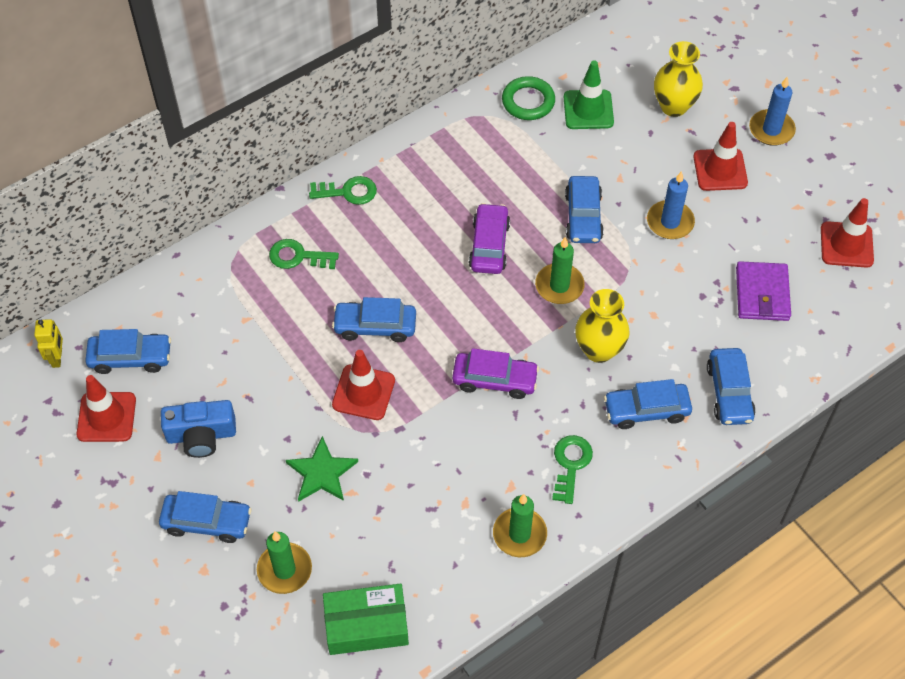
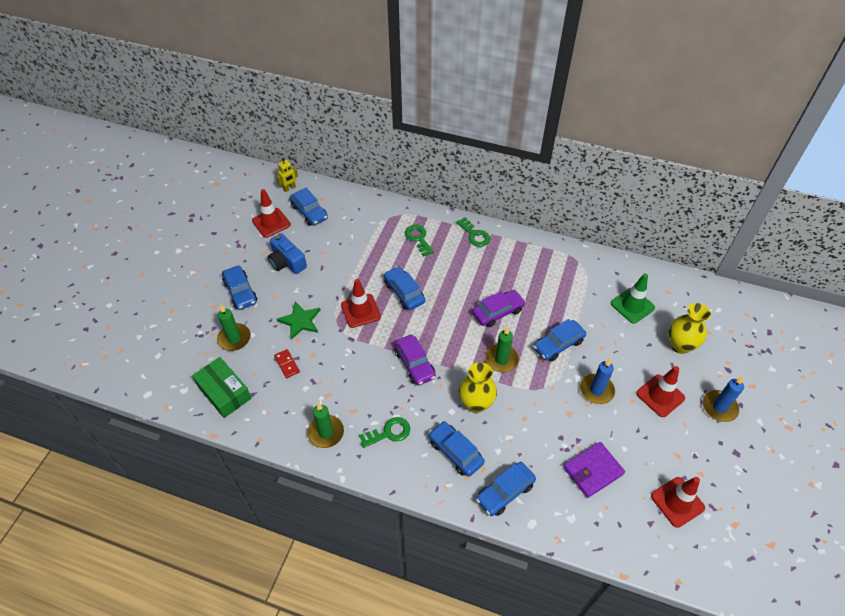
camera: 55 degrees right, 5 degrees down
green ring [502,76,555,120] -> none
none -> red domino [274,349,300,378]

